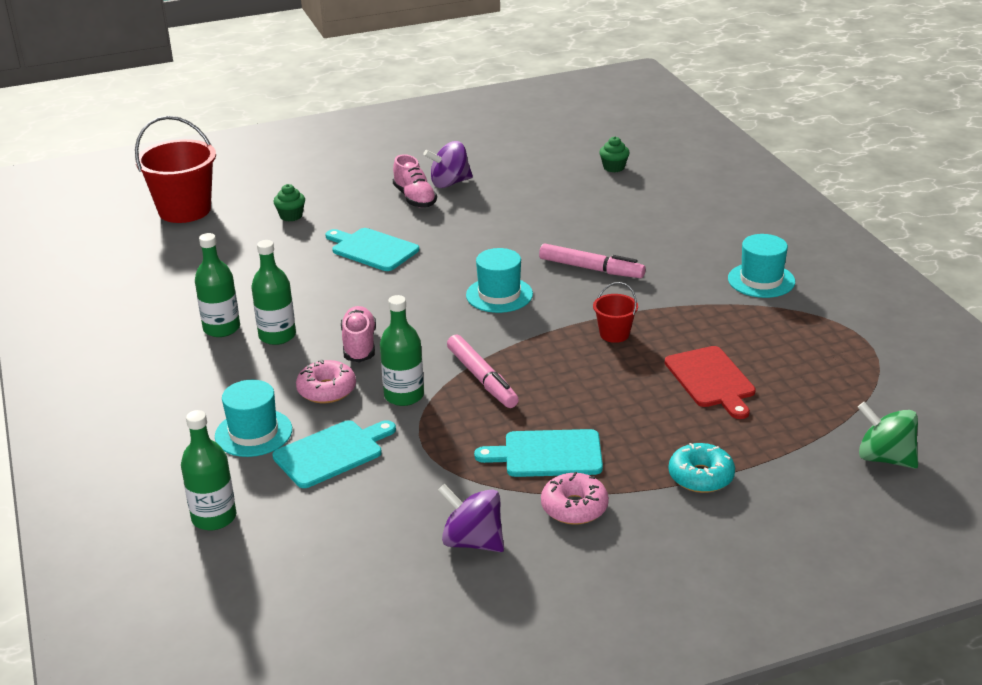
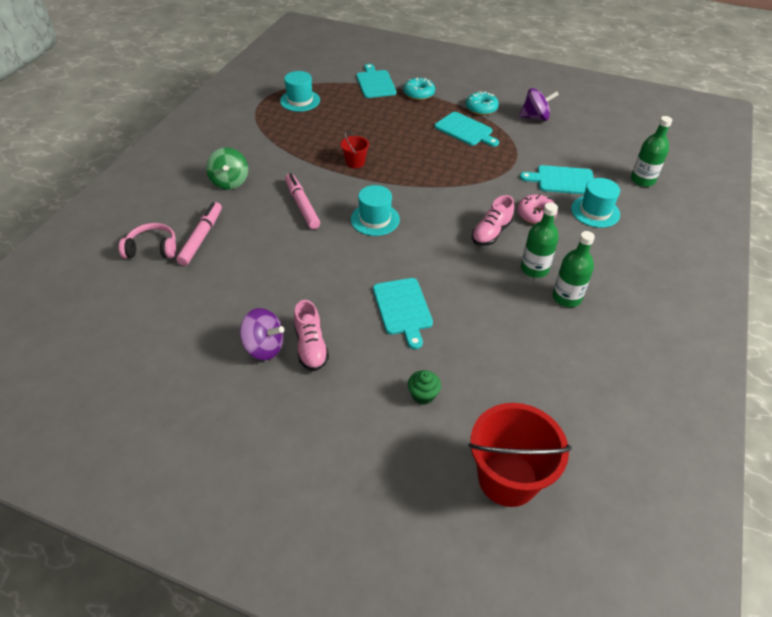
camera: 140 degrees left, 15 degrees up
green bottle [380,295,424,406] -> none
pink shoe [393,154,437,208] -> pink shoe turned 150 degrees clockwise [294,300,329,371]
purple spinning top [438,484,504,552] -> purple spinning top turned 75 degrees counterclockwise [519,88,559,121]
pink marker [447,335,519,408] -> pink marker moved to [176,202,222,266]
pink donut [541,472,609,525] -> turquoise donut [466,91,499,115]
green cupcake [599,136,630,172] -> none
red cutting board [665,346,756,419] -> none
turquoise hat [728,234,795,298] -> turquoise hat moved to [280,71,320,112]
green spinning top [858,402,918,469] -> green spinning top moved to [206,148,248,189]
none -> pink headphones [119,223,176,258]
none -> turquoise cutting board [356,64,397,98]

